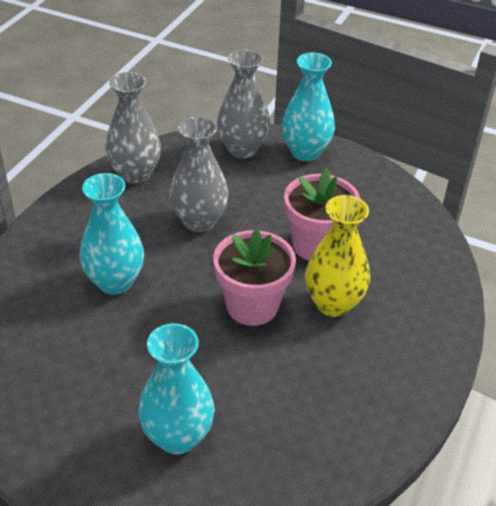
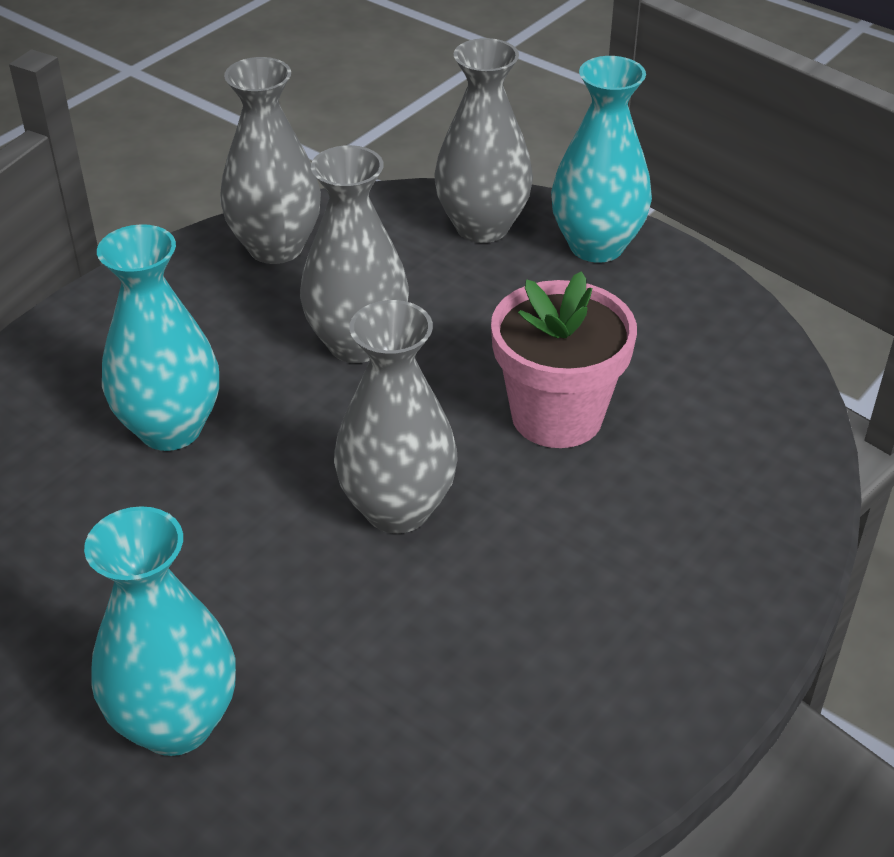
camera: 15 degrees right, 0 degrees up
pink flower pot [213,229,296,326] -> grey vase [334,300,458,534]
yellow vase [305,195,370,317] -> none

